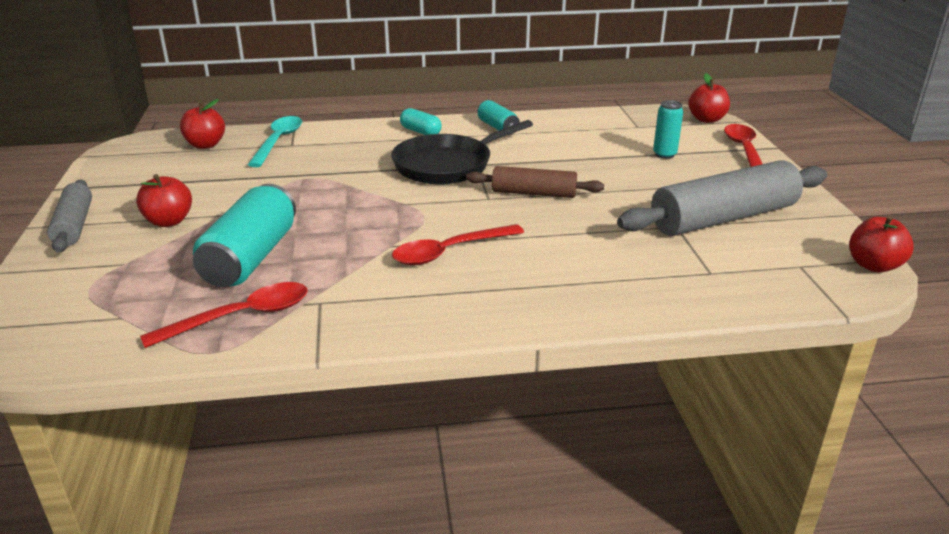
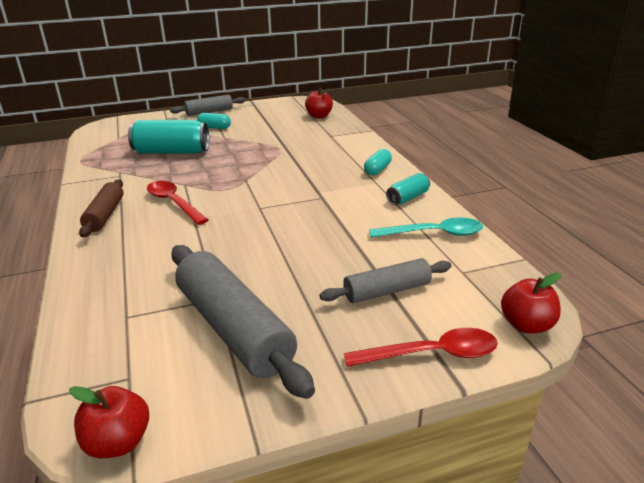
camera: 80 degrees right, 0 degrees up
red apple [136,174,192,227] -> turquoise capsule [197,113,231,129]
red spoon [140,282,308,348] -> none
turquoise spoon [248,116,302,167] -> turquoise spoon moved to [369,218,483,238]
black pan [391,120,533,184] -> none
brown rolling pin [466,166,604,198] -> brown rolling pin moved to [79,179,124,237]
turquoise can [653,100,683,159] -> grey rolling pin [320,258,451,303]

